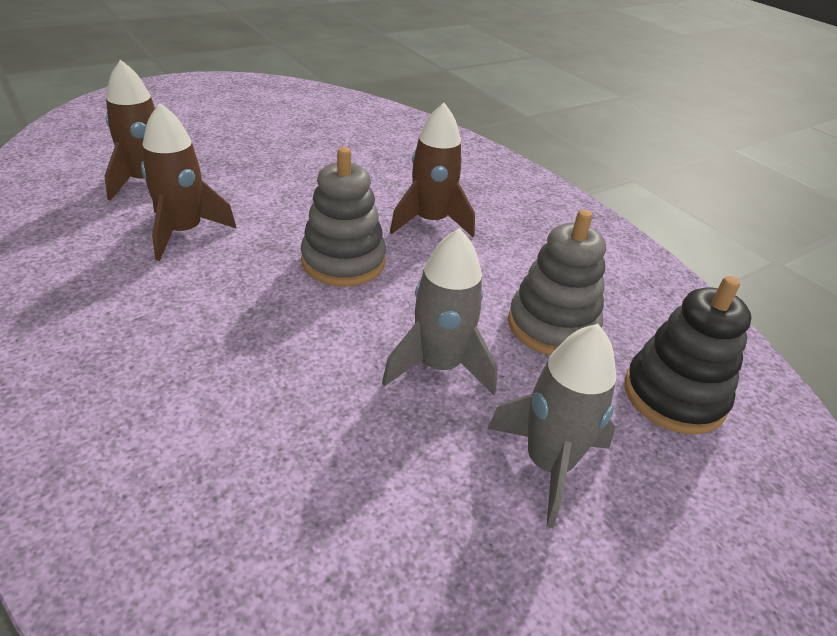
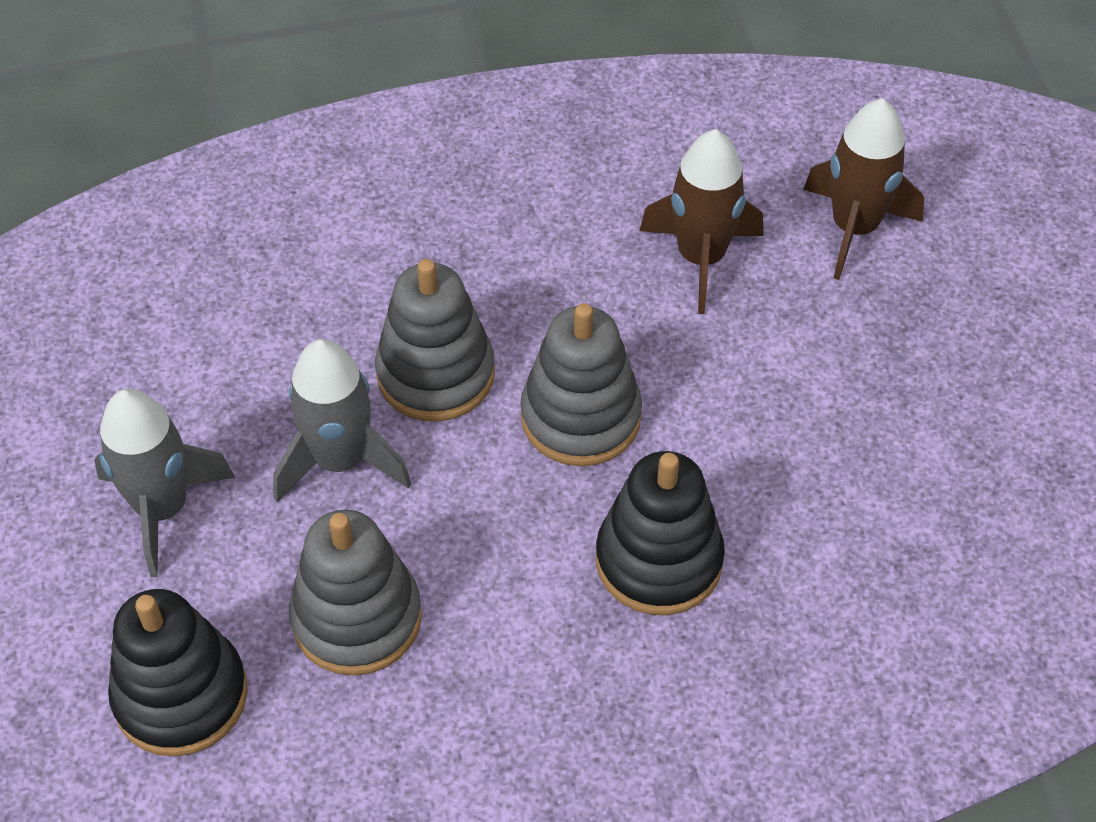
camera: 115 degrees right, 15 degrees up
brown rocket [390,103,475,237] -> black stacking toy [596,451,725,615]
none -> grey stacking toy [375,259,495,422]

